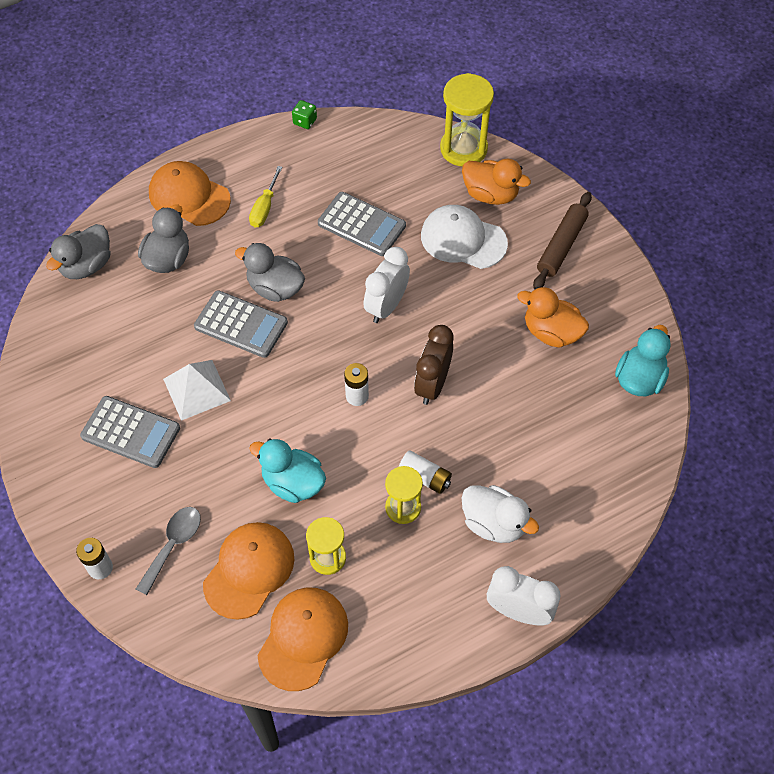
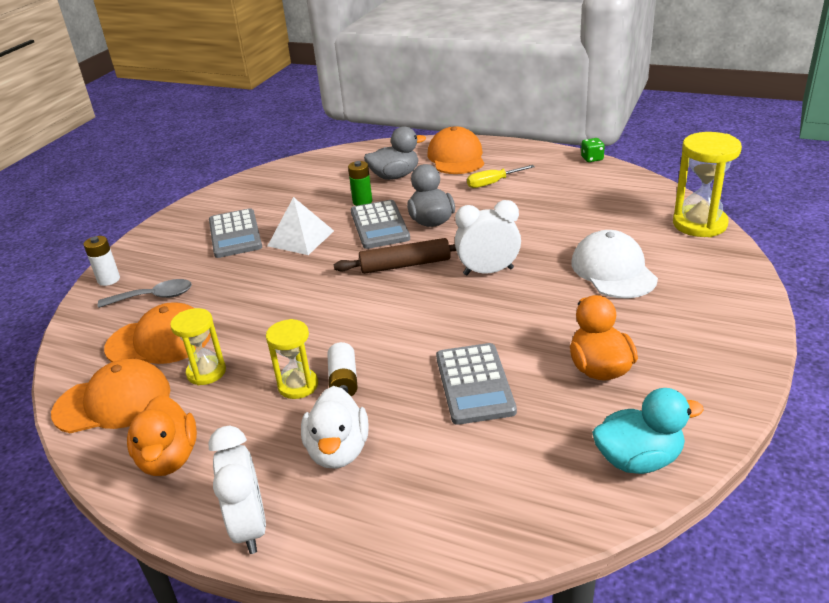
camera: 55 degrees right, 25 degrees down
grey duck [46,224,110,279] -> none
turquoise duck [249,439,326,503] -> none
grey calculator [318,192,406,256] -> grey calculator moved to [436,343,517,425]
white battery [344,363,369,406] -> none
brown clock [414,325,453,405] -> none
orange duck [462,159,531,205] -> orange duck moved to [127,395,197,476]
brown rolling pin [533,192,592,289] -> brown rolling pin moved to [334,238,456,274]
none -> green battery [348,161,372,206]

